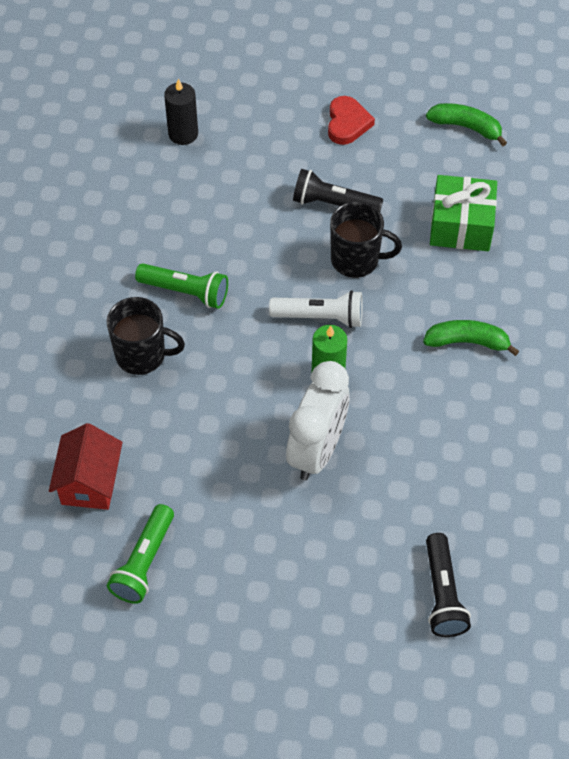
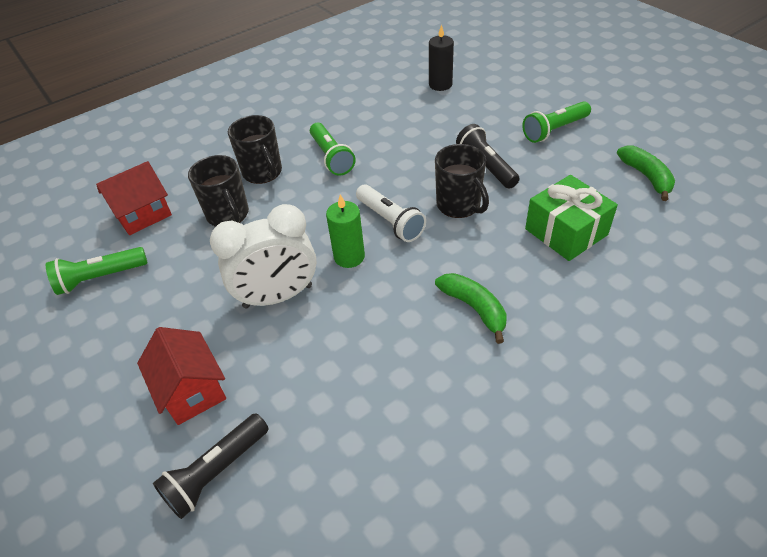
camera: 50 degrees right, 10 degrees down
red heart [328,96,375,145] -> green flashlight [522,101,591,143]
none -> red house [137,327,226,425]
none -> black mug [188,155,249,227]

